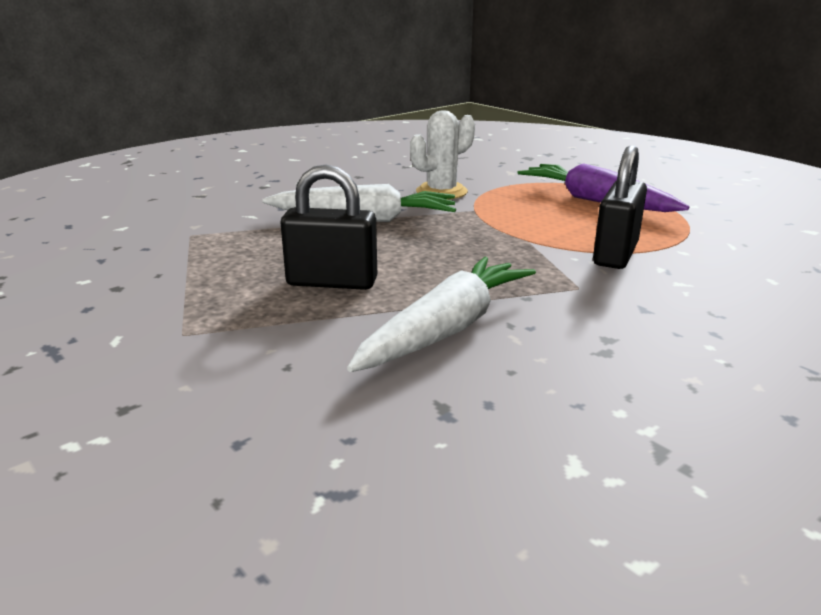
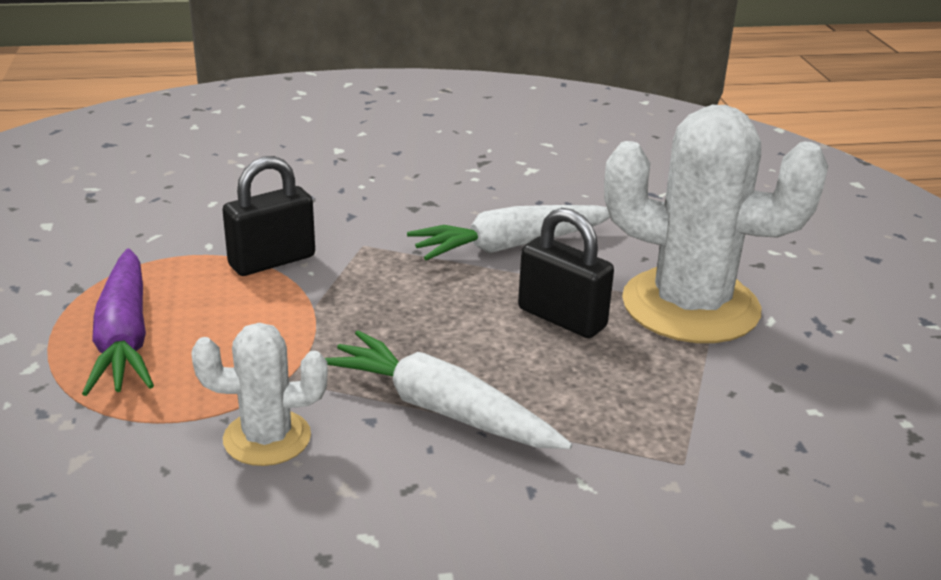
camera: 150 degrees left, 5 degrees up
none -> white cactus [604,105,828,343]

